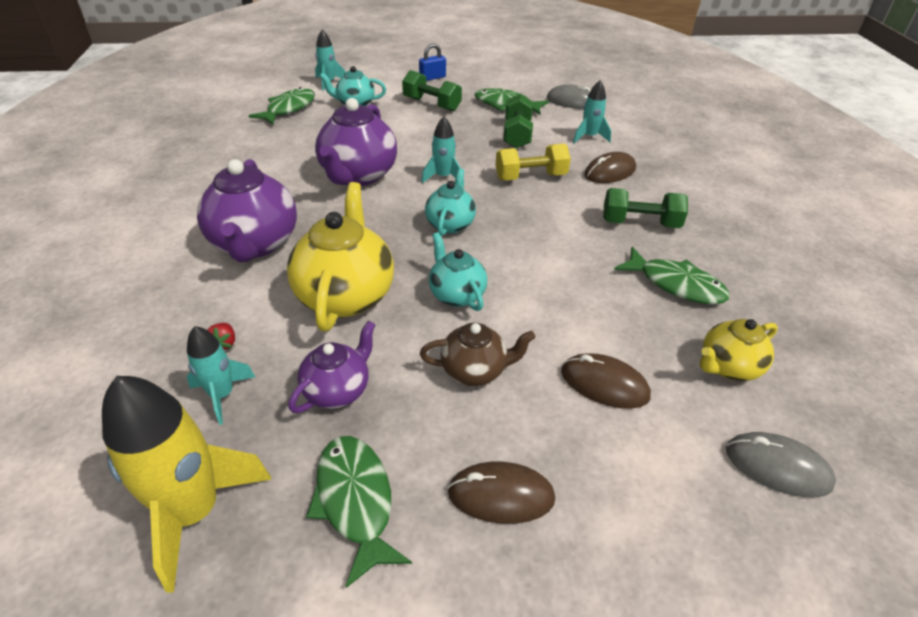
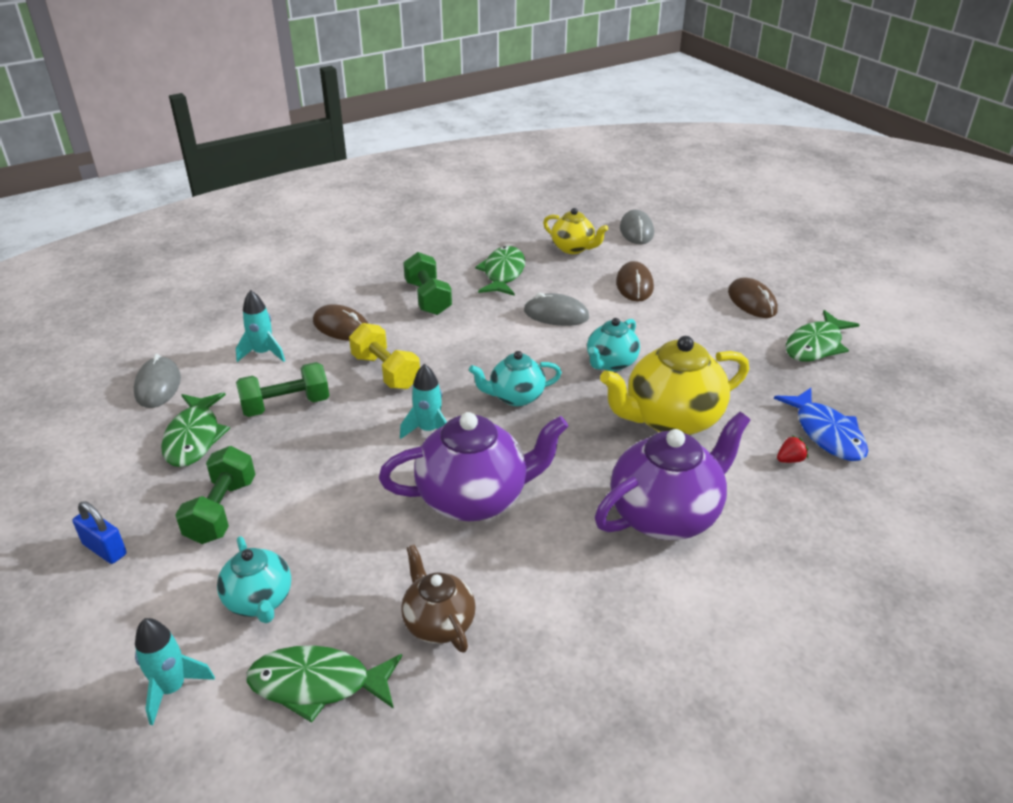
camera: 115 degrees left, 5 degrees down
yellow rocket [102,376,272,593] -> none
turquoise rocket [187,326,255,425] -> blue fish [774,388,868,461]
purple teapot [288,321,376,413] -> none
brown teapot [420,323,535,386] -> brown teapot moved to [401,545,476,653]
none -> grey mouse [524,293,589,326]

